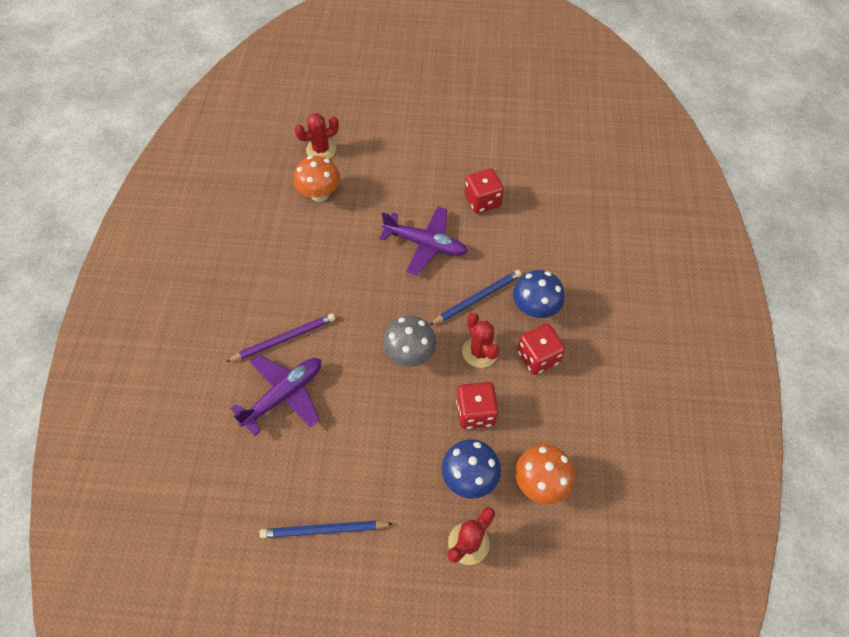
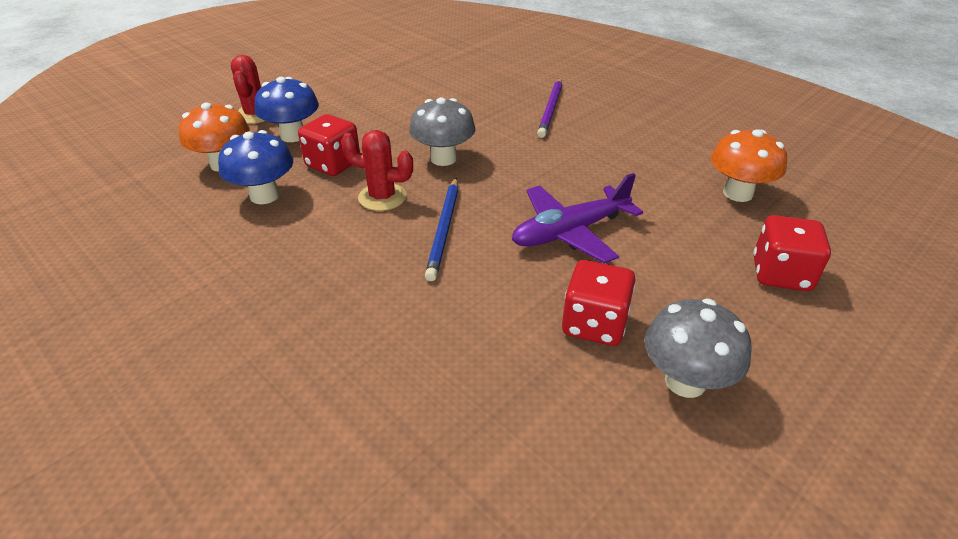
camera: 130 degrees right, 20 degrees down
purple plane [231,354,321,436] -> none
blue pencil [260,521,393,538] -> none
red cactus [294,113,339,159] -> none
blue mushroom [513,270,565,318] -> blue mushroom moved to [218,130,293,204]
red dice [517,324,566,375] -> red dice moved to [754,215,831,291]
none -> grey mushroom [645,299,751,398]

